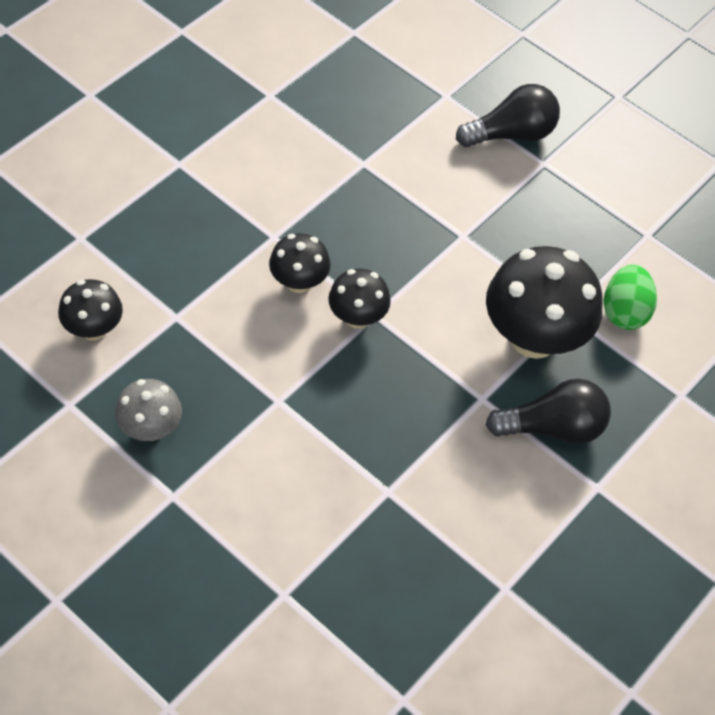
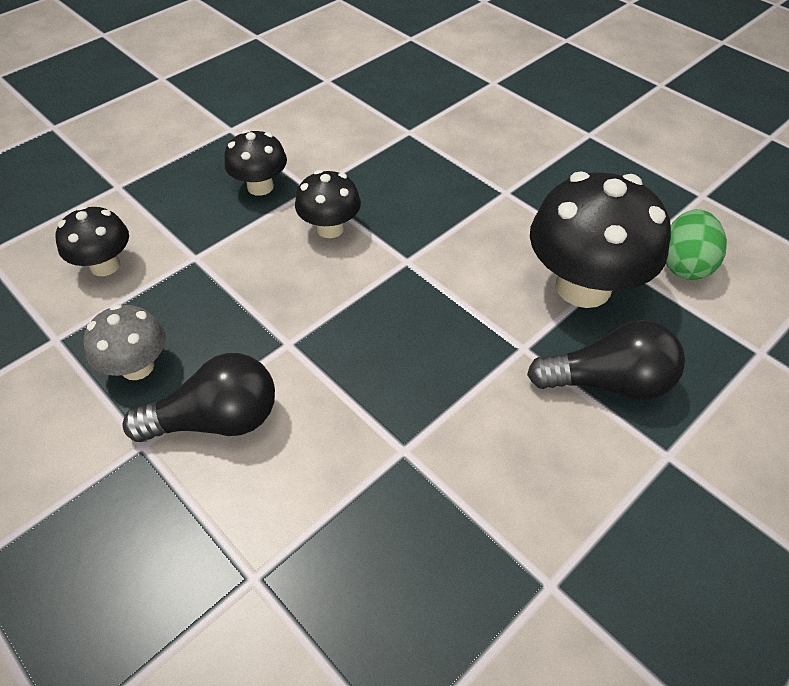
camera: 10 degrees right, 5 degrees down
black mushroom [328,269,391,329] -> black mushroom moved to [224,130,287,196]
black light bulb [456,84,560,147] -> black light bulb moved to [122,353,275,442]

